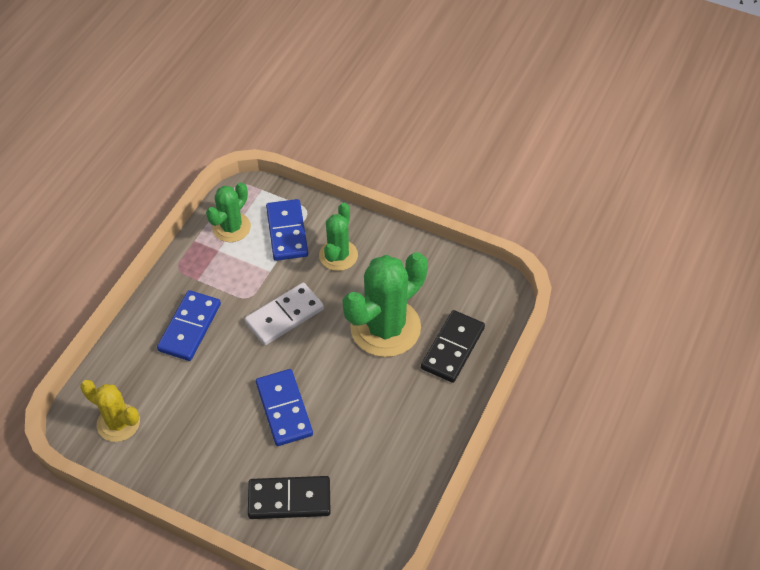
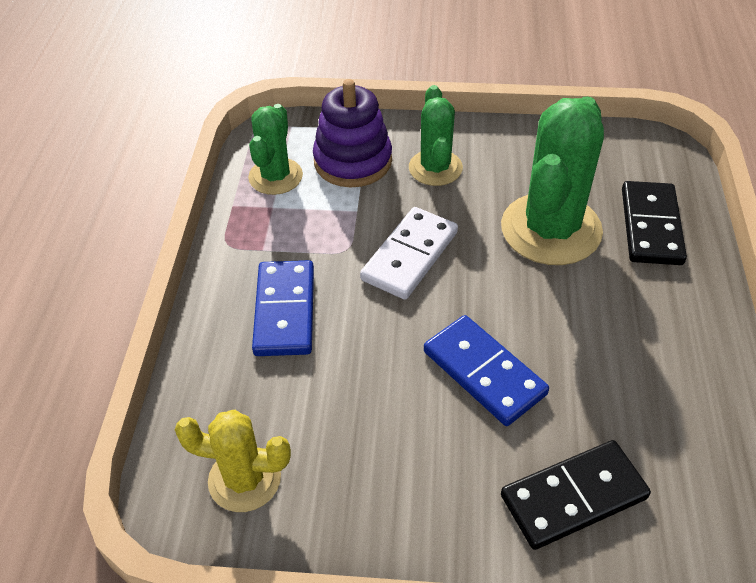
camera: 20 degrees left, 5 degrees down
blue domino [266,199,308,261] -> purple stacking toy [313,79,392,188]

